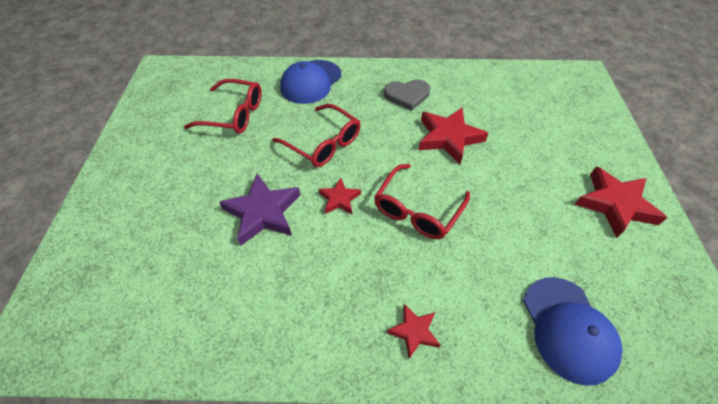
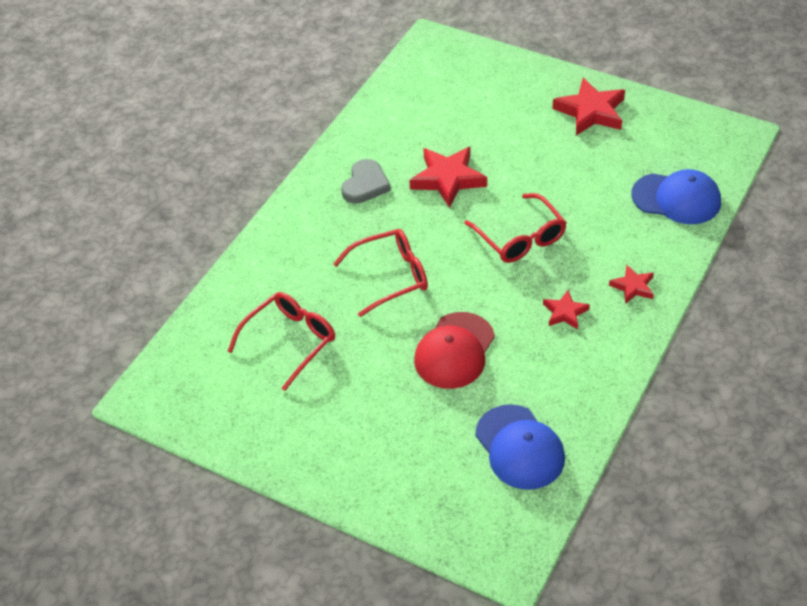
camera: 60 degrees left, 5 degrees down
purple star [219,174,300,246] -> red cap [414,312,495,389]
blue cap [280,60,341,104] -> blue cap moved to [475,404,565,490]
red star [319,177,361,214] -> red star moved to [543,290,590,330]

